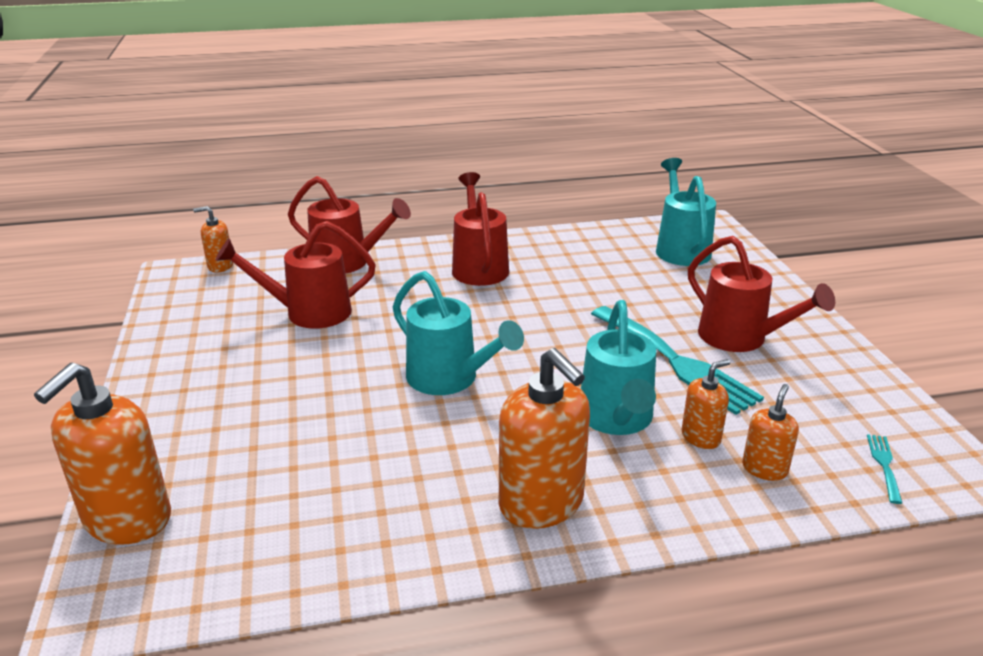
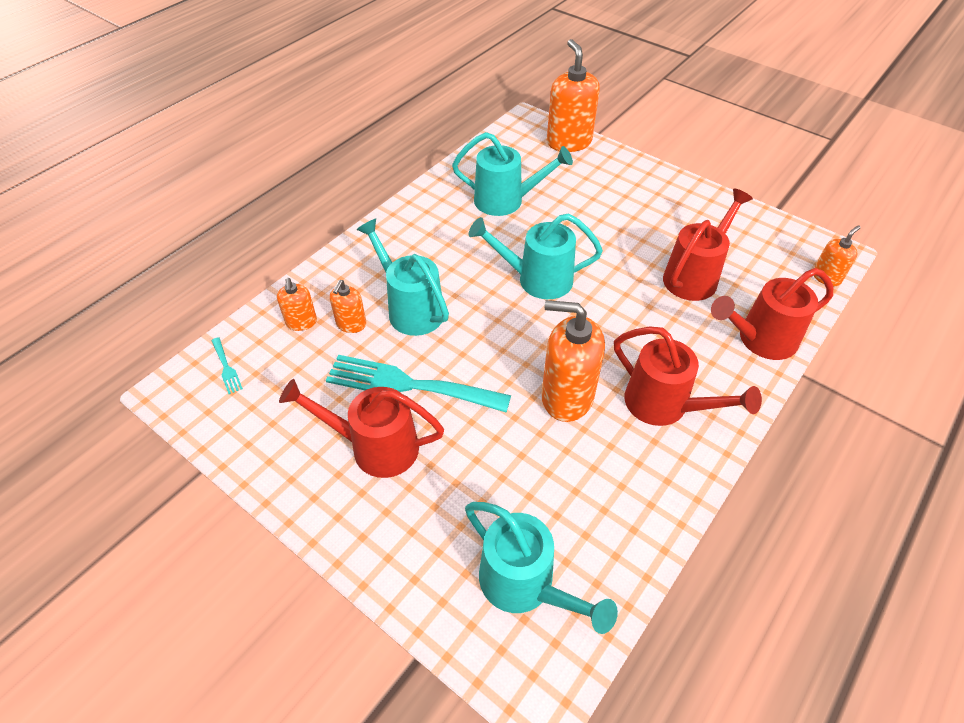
camera: 140 degrees right, 20 degrees up
orange soap dispenser [499,348,590,529] -> orange soap dispenser moved to [542,300,605,422]
none -> turquoise watering can [452,132,573,216]

